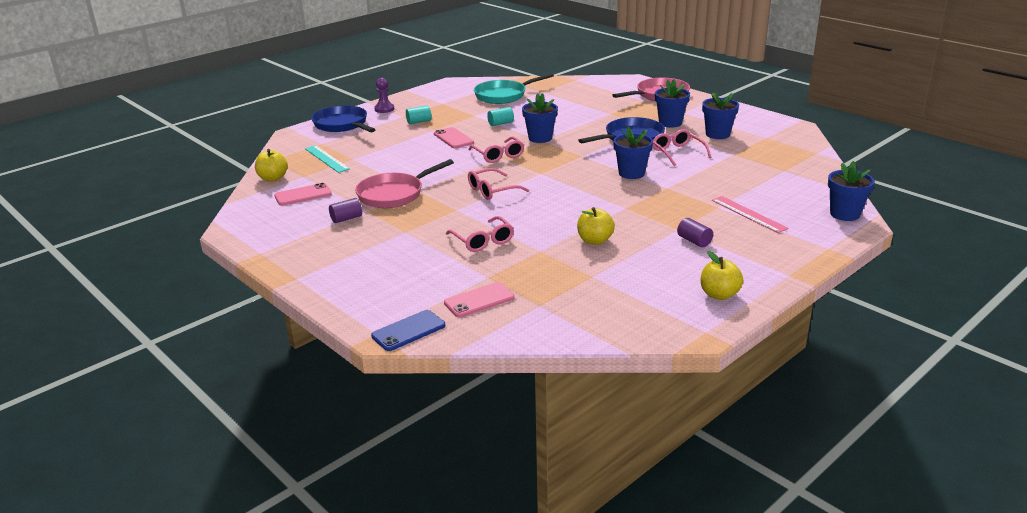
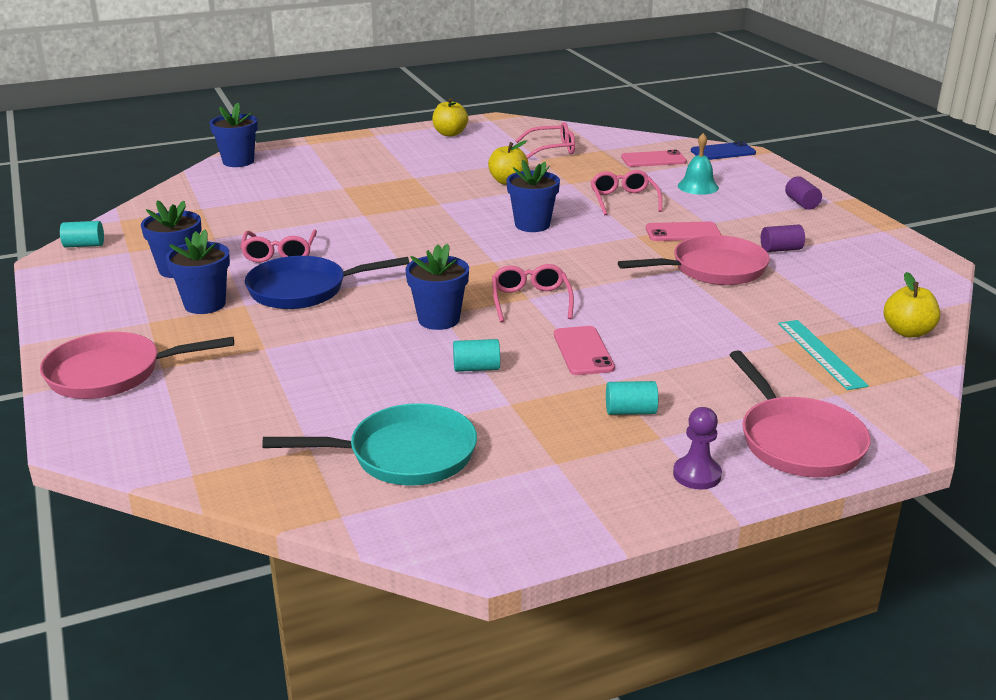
camera: 160 degrees left, 0 degrees up
pink phone [274,183,332,206] -> pink phone moved to [646,221,721,241]
blue pan [311,105,376,132] -> pink pan [730,350,871,477]
pink glasses [468,168,529,200] -> pink glasses moved to [515,122,575,159]
blue flower pot [613,126,653,179] -> blue flower pot moved to [506,160,560,232]
purple cylinder [677,218,713,247] -> purple cylinder moved to [785,176,822,210]
pink ruler [712,196,789,233] -> none
none -> turquoise cylinder [60,221,104,248]
none -> turquoise bell [678,133,719,195]

